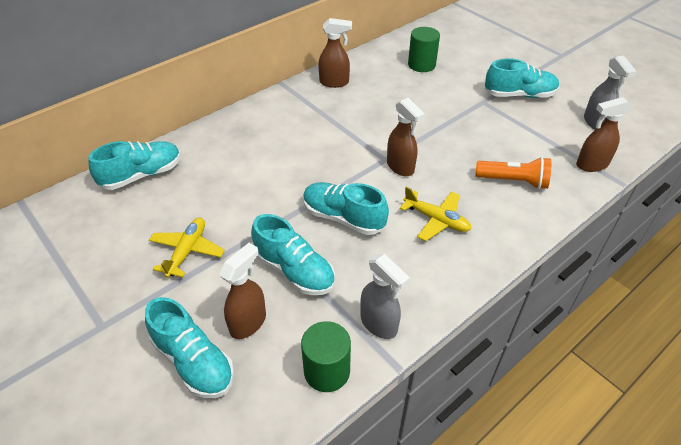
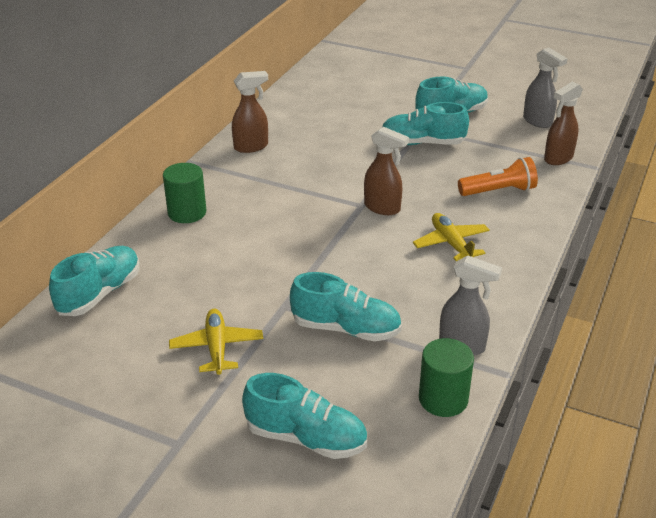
camera: 25 degrees left, 10 degrees down
brown spray bottle [219,243,266,339] -> none
turquoise shoe [303,182,389,235] -> turquoise shoe moved to [382,102,469,145]
yellow plane [400,187,471,241] -> yellow plane turned 120 degrees counterclockwise [413,213,490,261]
green cylinder [408,27,440,72] -> green cylinder moved to [163,163,206,223]

